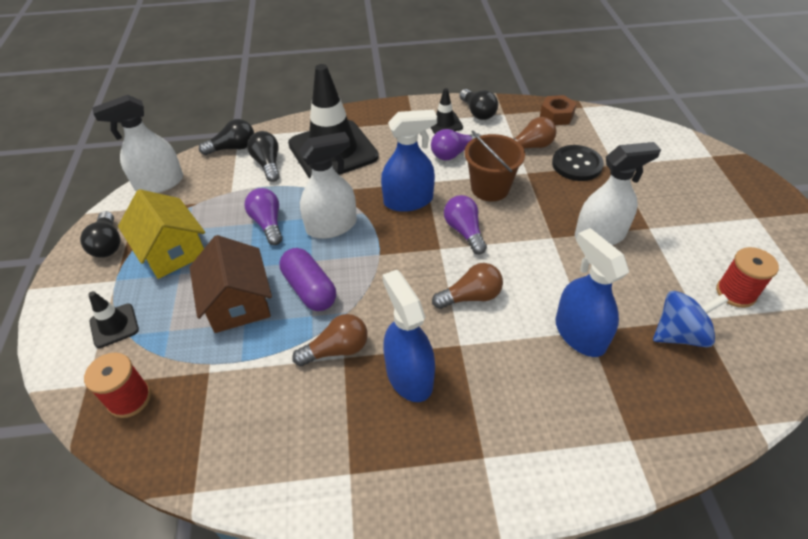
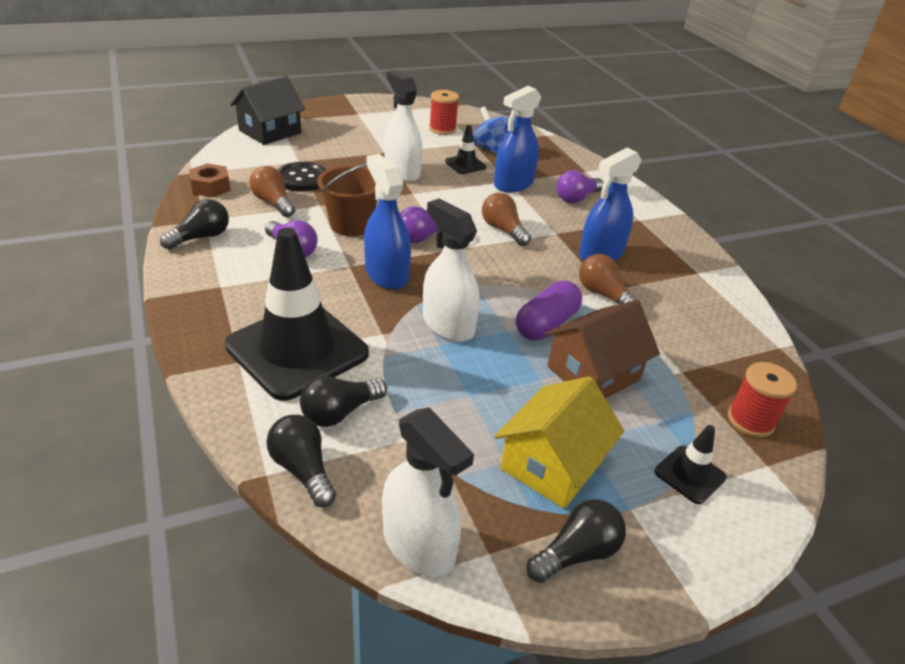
camera: 110 degrees left, 10 degrees down
purple light bulb [244,188,282,245] -> purple light bulb moved to [556,170,604,203]
black traffic cone [431,88,463,134] -> black traffic cone moved to [445,125,486,174]
none -> black house [230,76,305,145]

